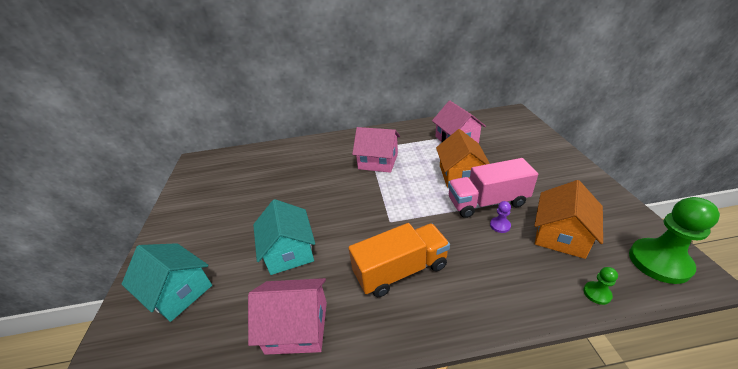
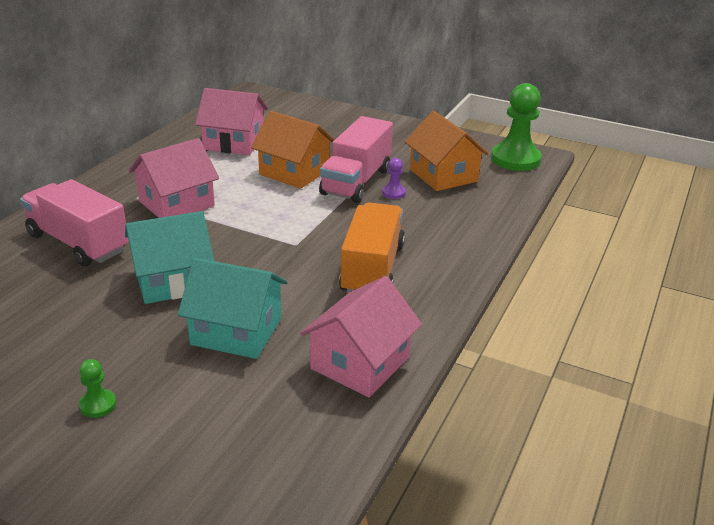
camera: 60 degrees left, 5 degrees down
turquoise house [122,243,212,322] -> turquoise house moved to [125,211,215,304]
green pawn [583,267,618,305] -> green pawn moved to [79,359,116,418]
none -> pink truck [20,179,129,266]

